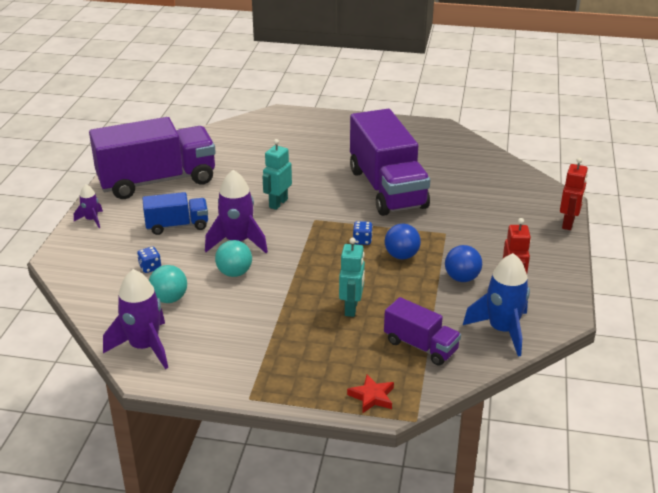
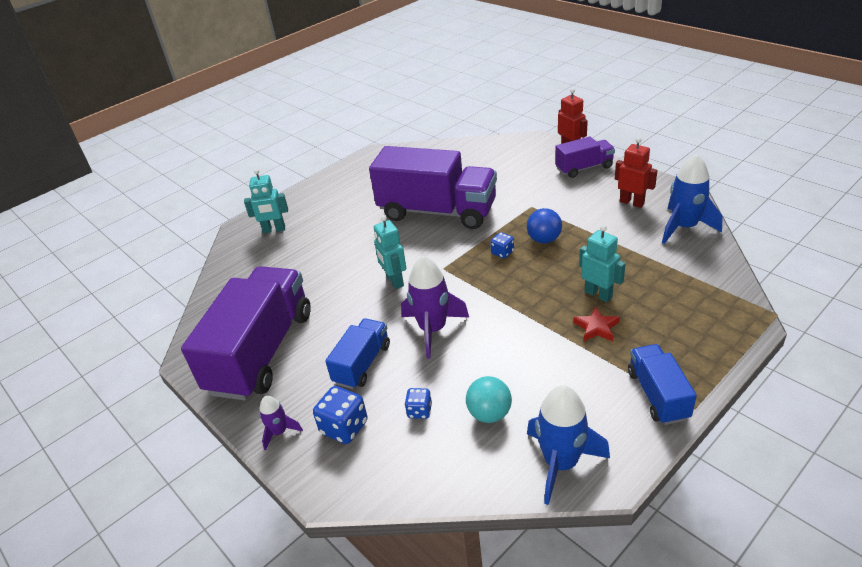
camera: 50 degrees left, 5 degrees up
purple rocket [103,269,168,369] -> blue rocket [527,385,610,505]
turquoise ball [215,240,252,277] -> none
red star [347,374,394,413] -> red star moved to [573,306,620,341]
purple truck [384,297,461,366] -> purple truck moved to [555,136,615,178]
blue ball [445,245,482,282] -> none
none -> turquoise robot [244,169,288,233]
none -> blue dice [313,386,367,444]
none -> blue truck [628,344,697,425]

